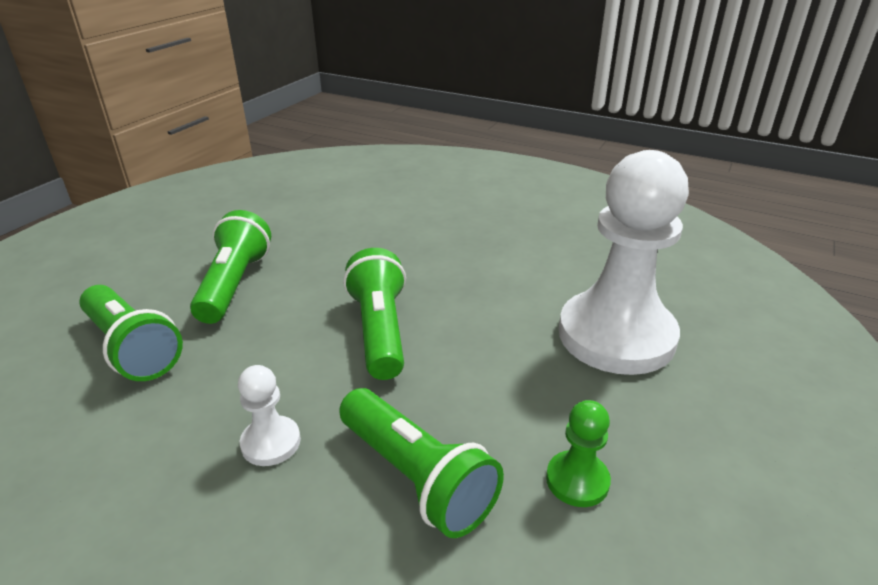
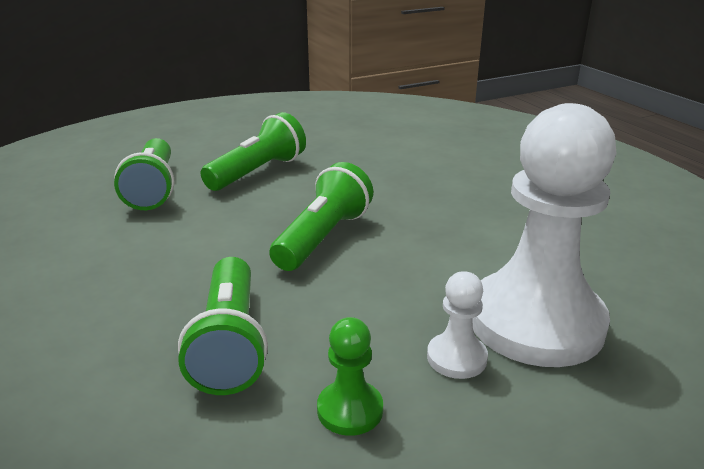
camera: 35 degrees right, 5 degrees down
white pawn [238,365,301,466] -> white pawn moved to [427,271,488,379]

